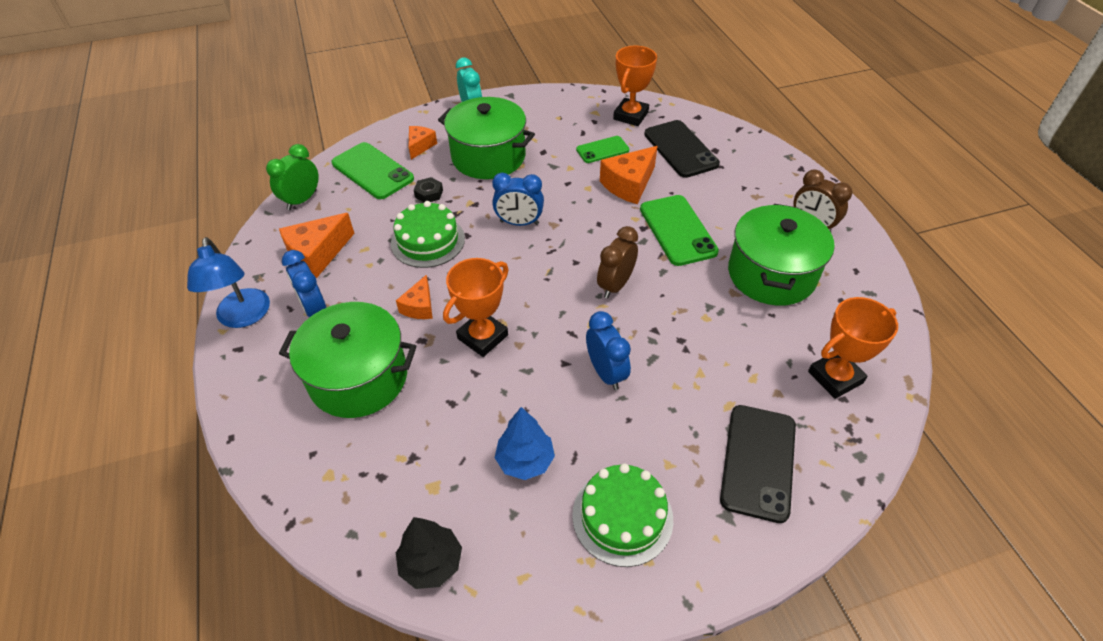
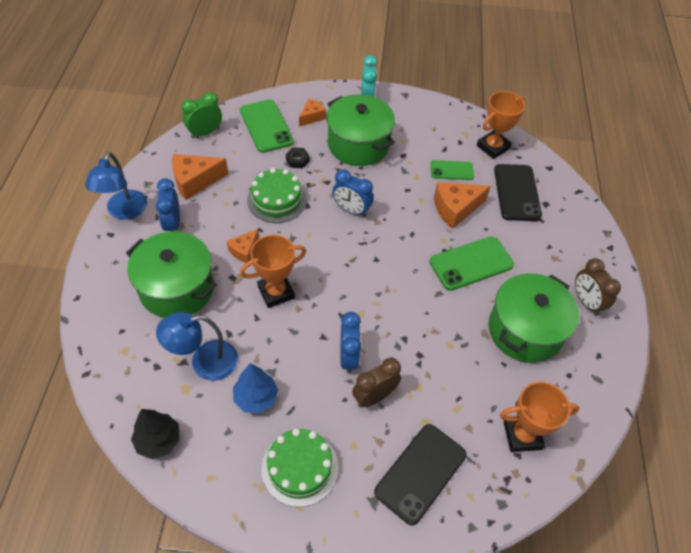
camera: 20 degrees right, 5 degrees up
brown clock [597,226,638,298] -> brown clock moved to [352,358,401,407]
green phone [640,195,719,266] -> green phone turned 60 degrees clockwise [430,236,514,291]
none -> blue lamp [156,312,238,381]

